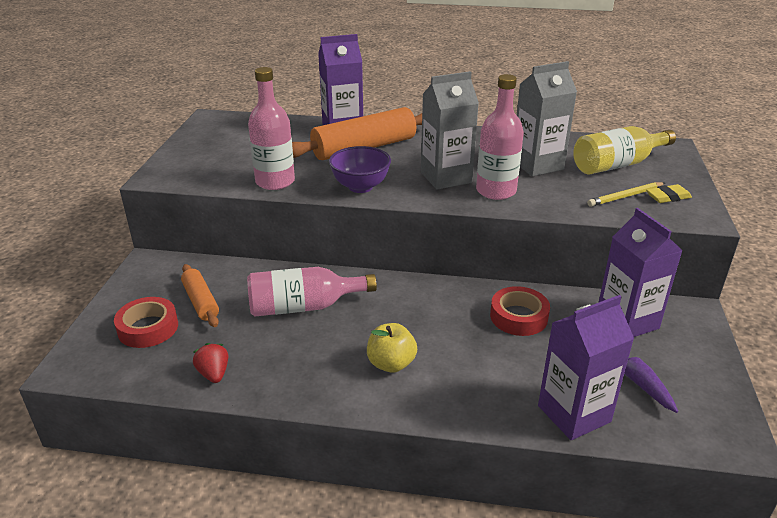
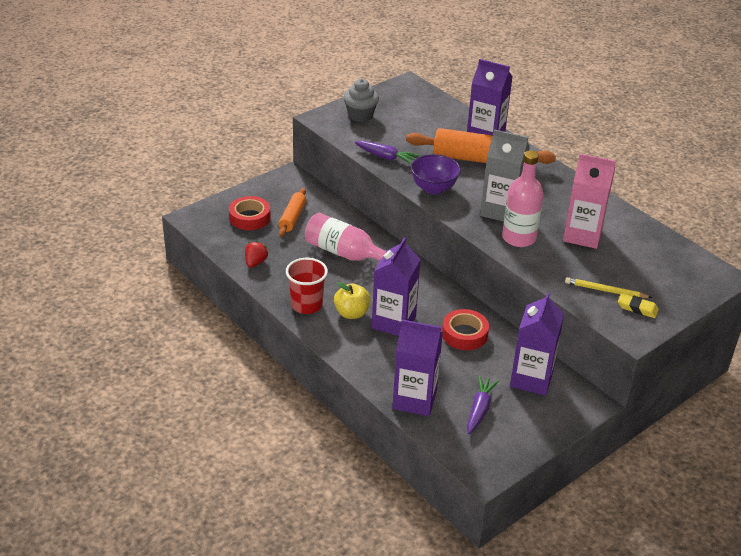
camera: 40 degrees right, 5 degrees up
pink bottle [248,67,295,190] -> purple carrot [354,141,419,164]
grey carton [517,61,577,177] -> pink carton [563,154,616,249]
yellow bottle [573,126,676,174] -> none
none -> red cup [286,258,328,314]
none -> grey cupcake [343,79,379,122]
none -> purple carton [372,238,421,336]

